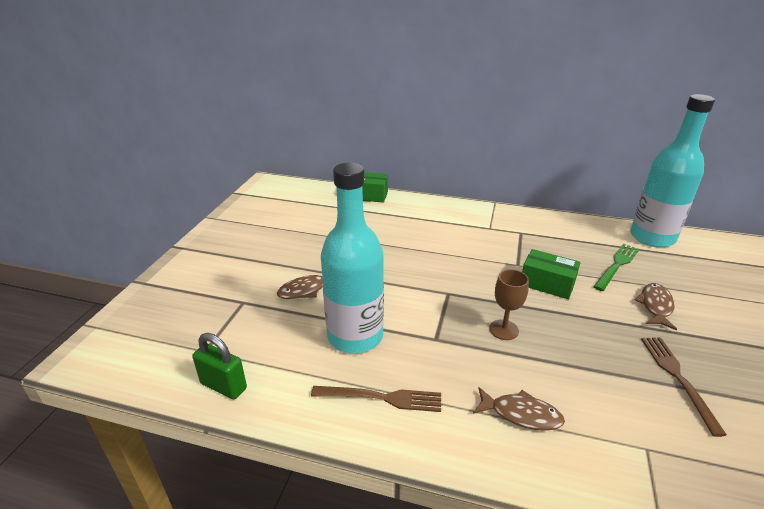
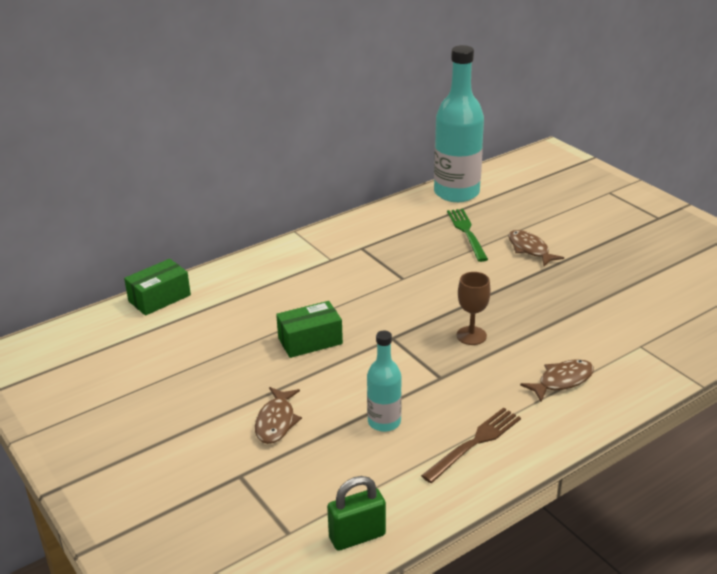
camera: 50 degrees left, 0 degrees up
turquoise bottle [321,163,384,353] -> turquoise bottle [367,331,402,432], size x0.52
green box [522,249,581,299] -> green box moved to [276,301,343,358]
brown fork [641,337,727,437] -> none

